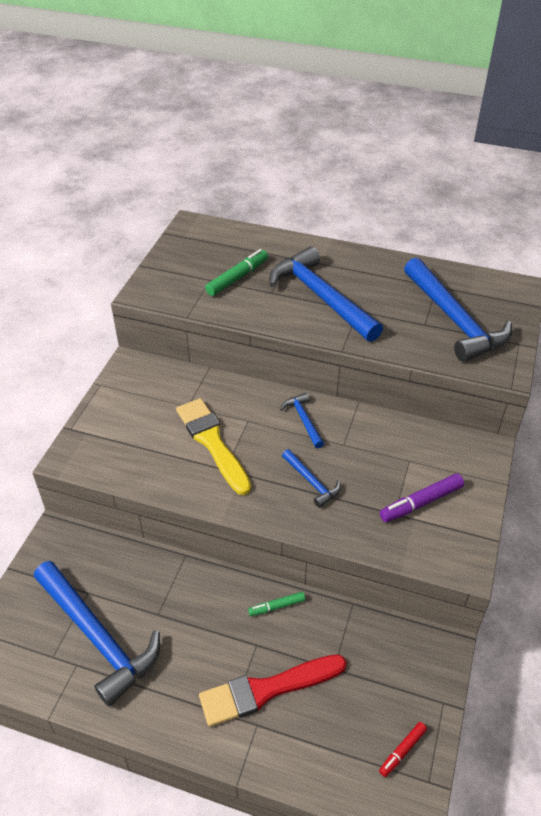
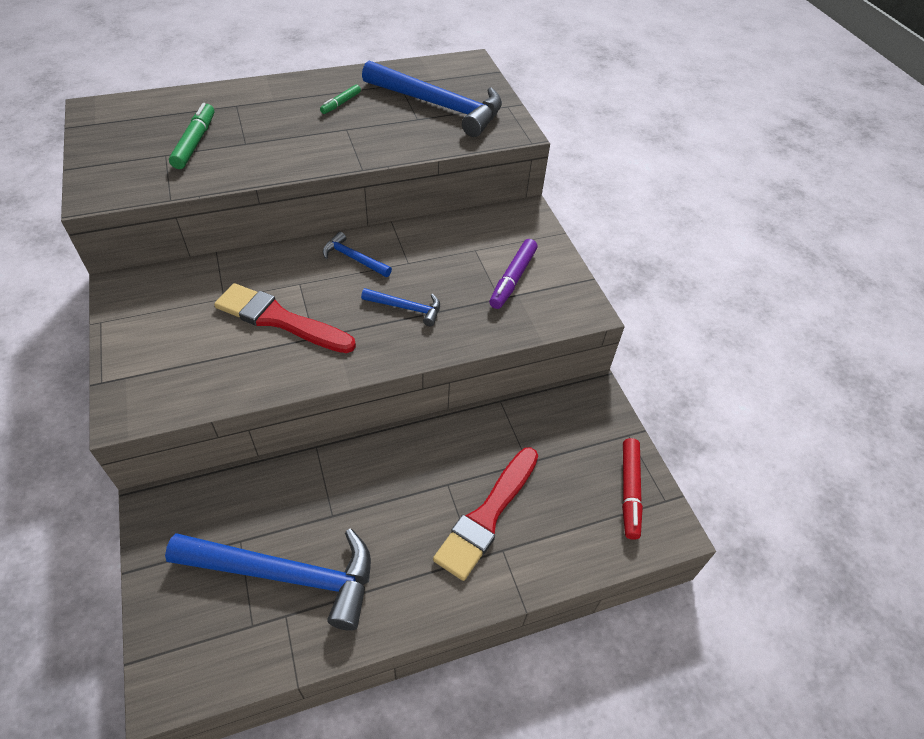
camera: 40 degrees left, 5 degrees up
yellow brush [176,398,251,495] -> red brush [214,283,356,353]
green marker [248,592,305,616] -> green marker moved to [320,85,361,114]
blue hammer [269,247,383,342] -> none
red marker [379,722,427,777] -> red marker [622,438,643,540], size x1.65

